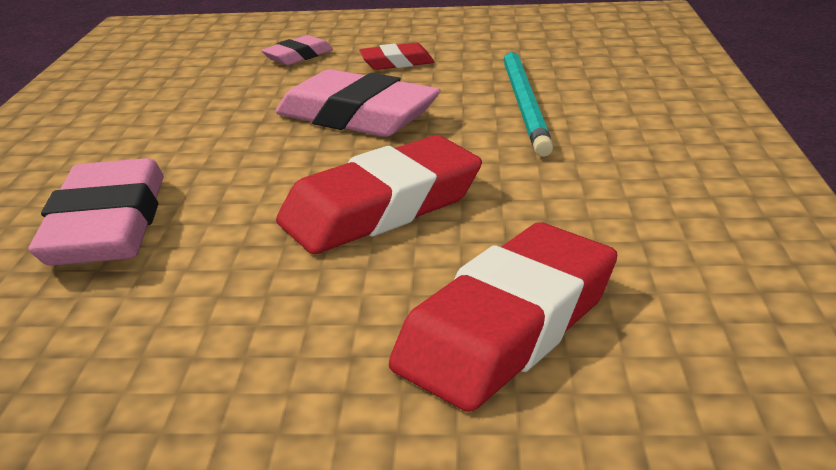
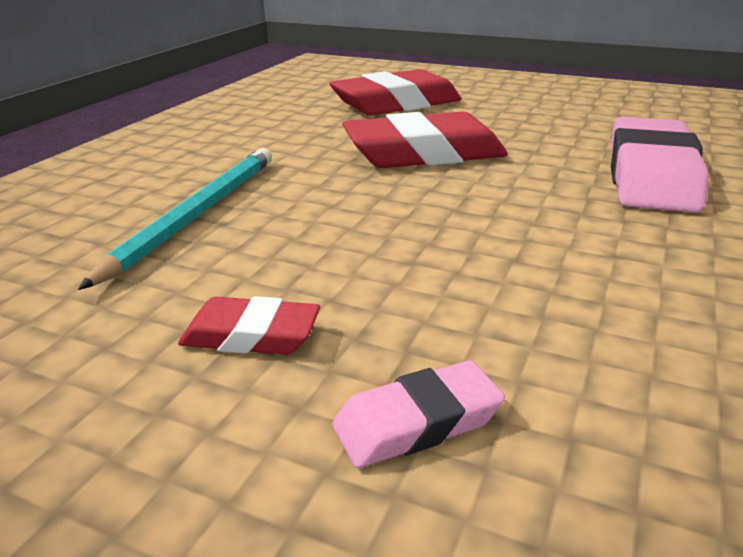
camera: 160 degrees left, 0 degrees up
pink eraser [275,69,440,137] -> none

